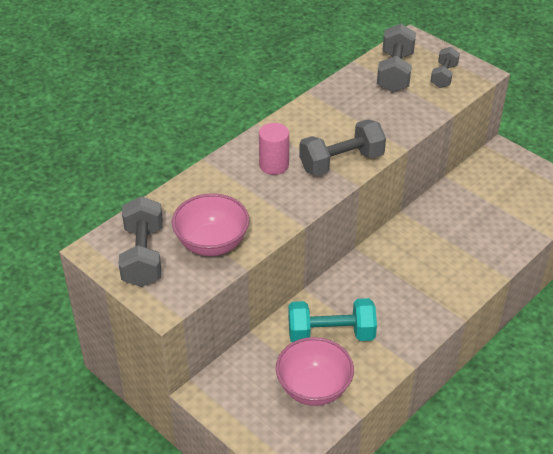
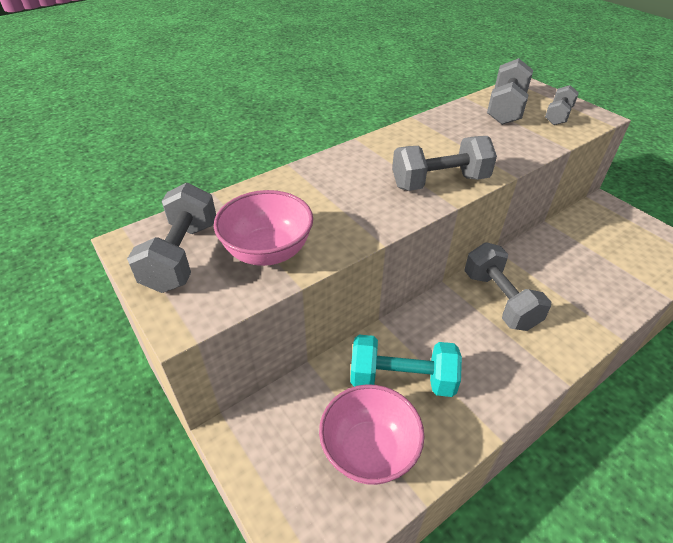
camera: 10 degrees right, 0 degrees up
pink cylinder [259,123,289,175] -> none
none -> grey dumbbell [464,243,551,331]

